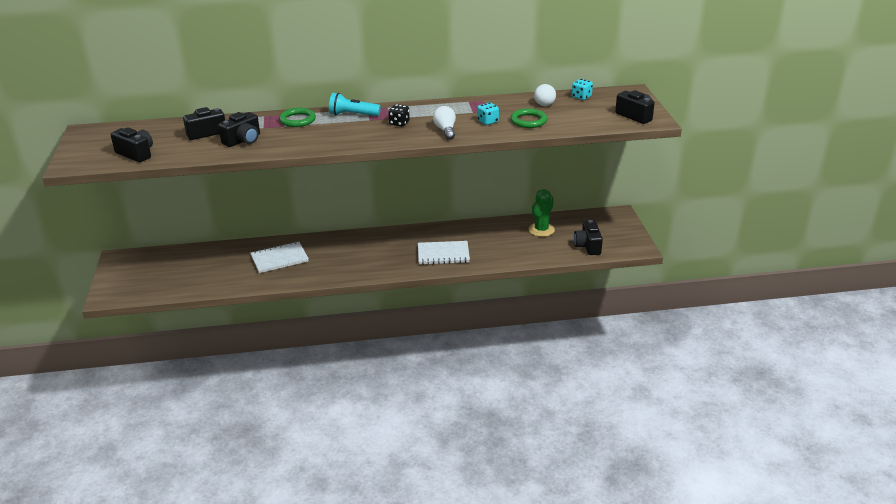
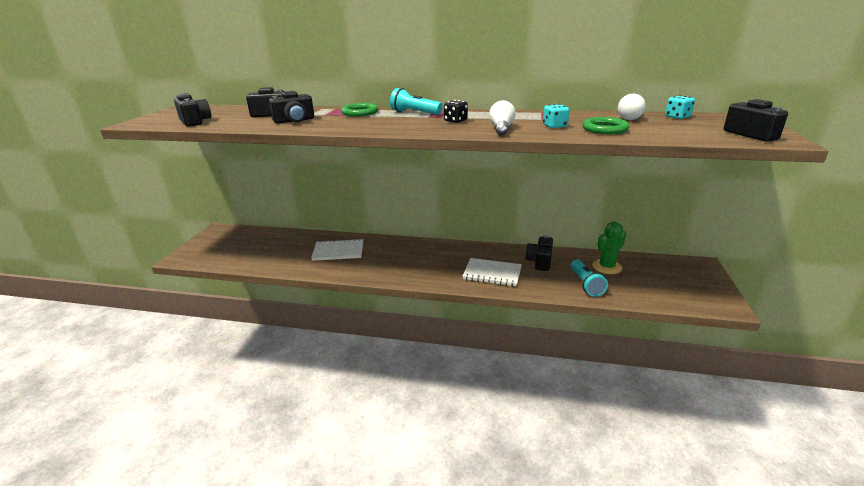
camera: 20 degrees right, 5 degrees down
black camera [574,220,603,255] -> black camera moved to [525,235,553,271]
none -> turquoise flashlight [571,260,608,297]

